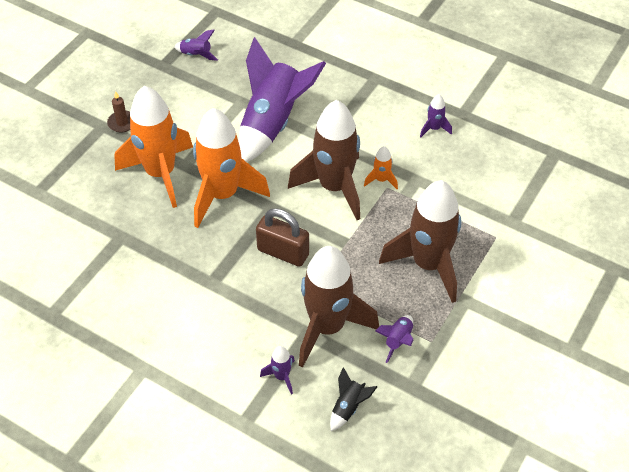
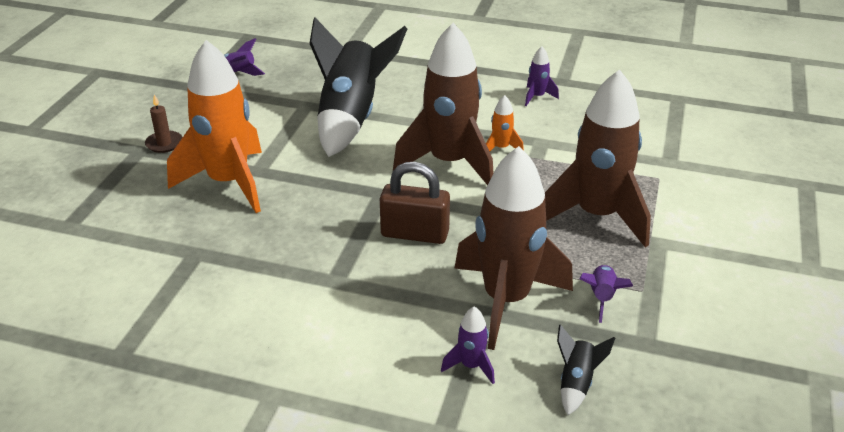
camera: 15 degrees left, 15 degrees down
orange rocket [193,108,270,228] -> none
purple rocket [238,37,326,162] -> black rocket [309,18,407,157]

